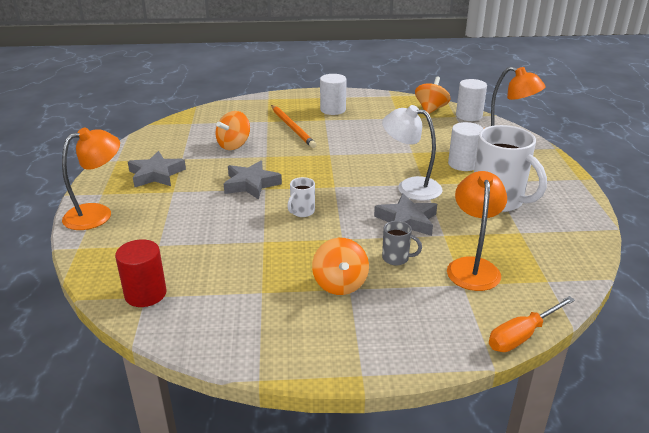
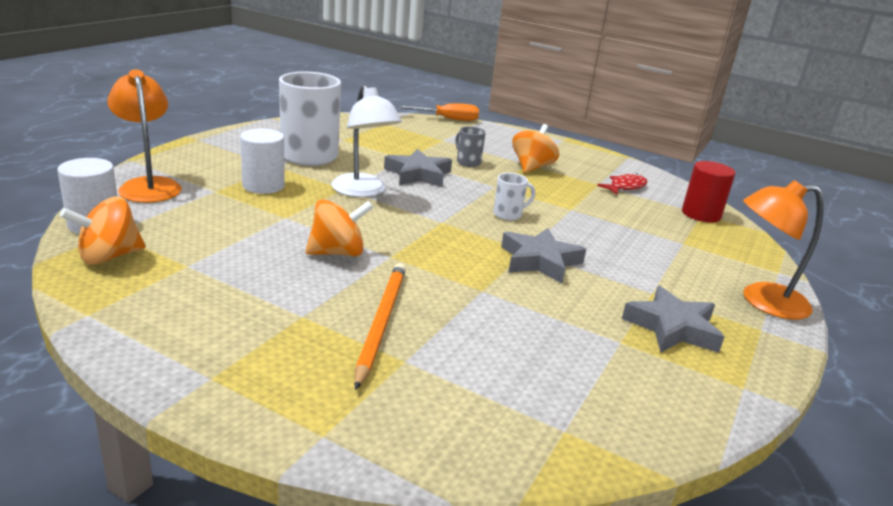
camera: 150 degrees left, 5 degrees down
orange spinning top [215,111,250,150] -> orange spinning top moved to [306,199,374,256]
white cylinder [320,74,347,115] -> none
orange lamp [447,171,507,291] -> none
none -> red fish [597,173,648,194]

